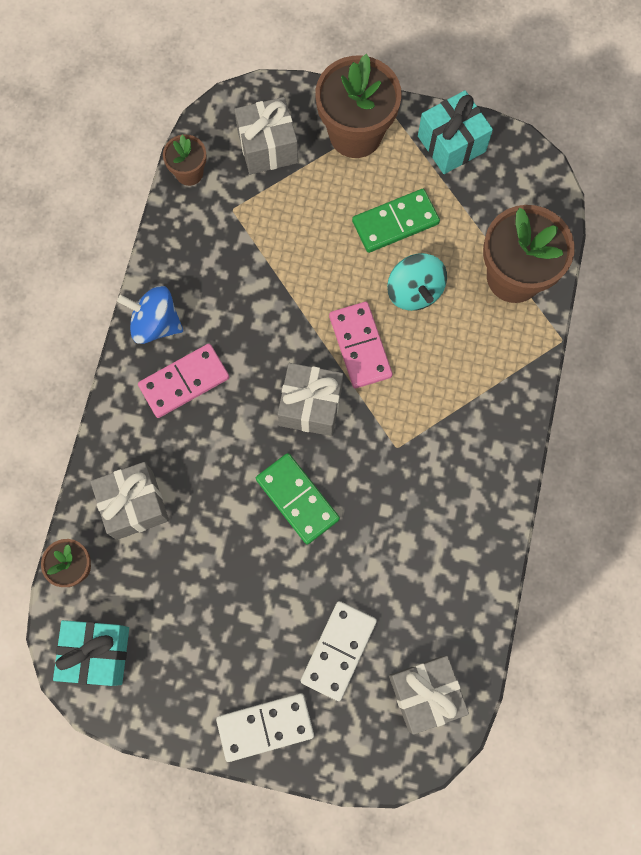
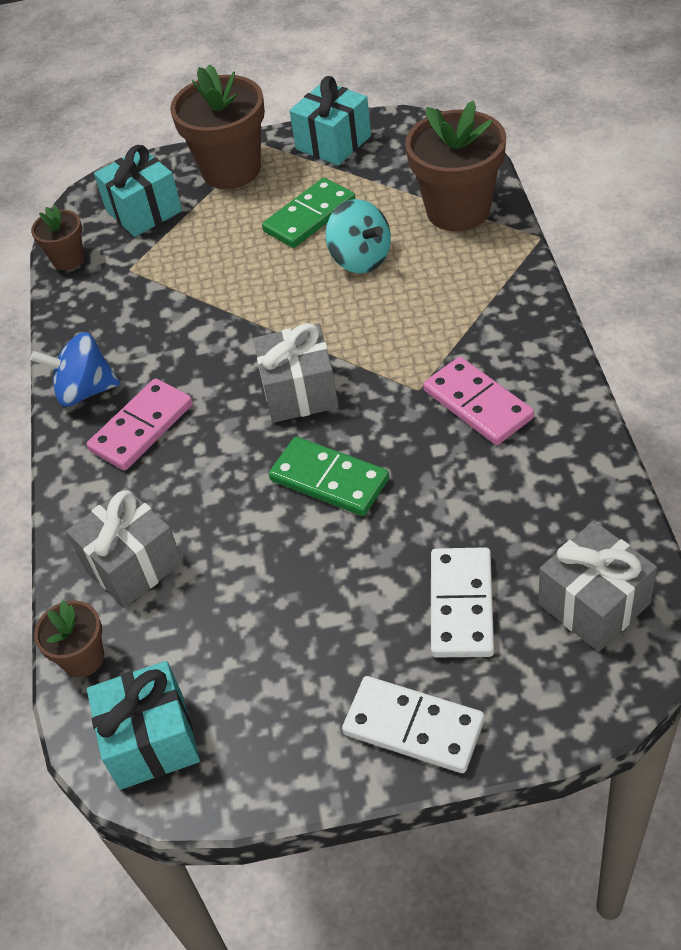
camera: 15 degrees left, 25 degrees down
white domino [216,693,314,762] -> white domino turned 60 degrees clockwise [342,676,485,773]
grey gift [234,97,298,174] -> turquoise gift [94,145,182,237]
pink domino [329,302,392,388] -> pink domino moved to [423,357,534,445]

